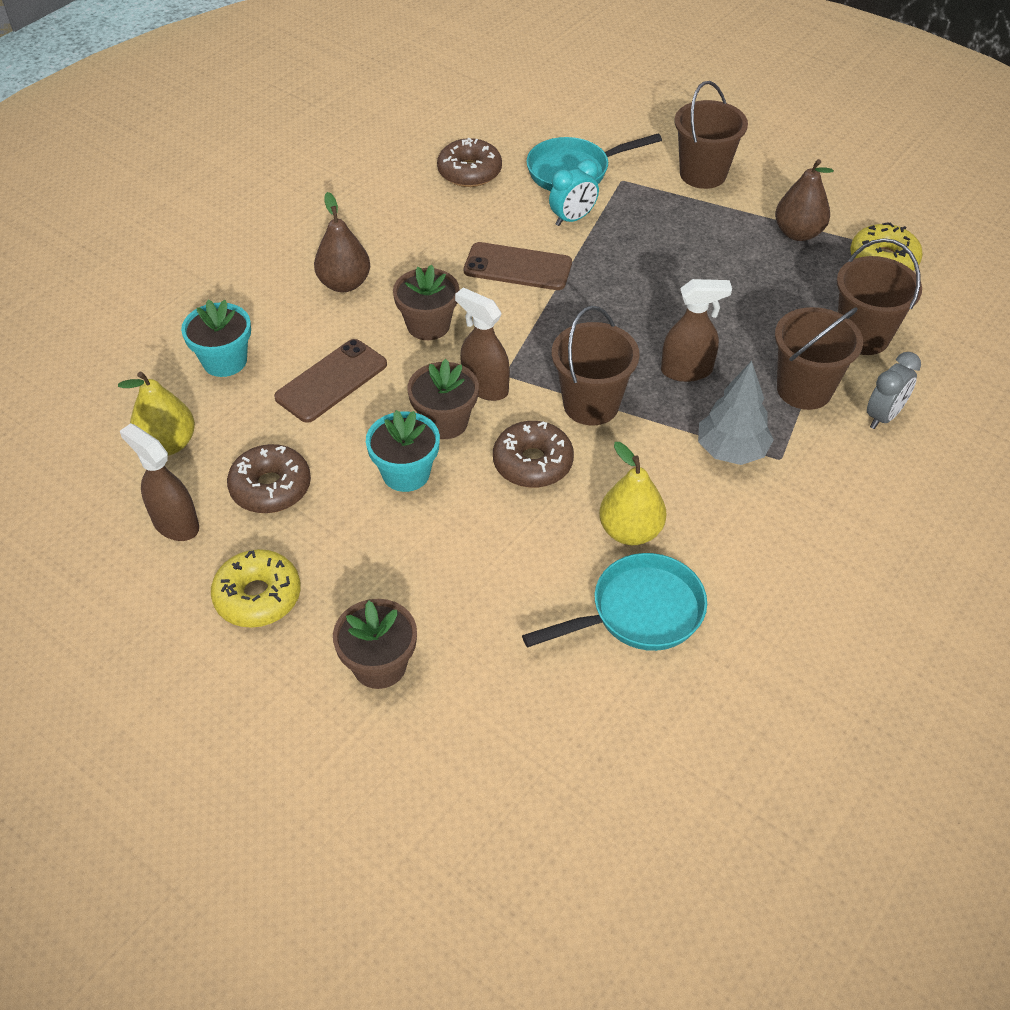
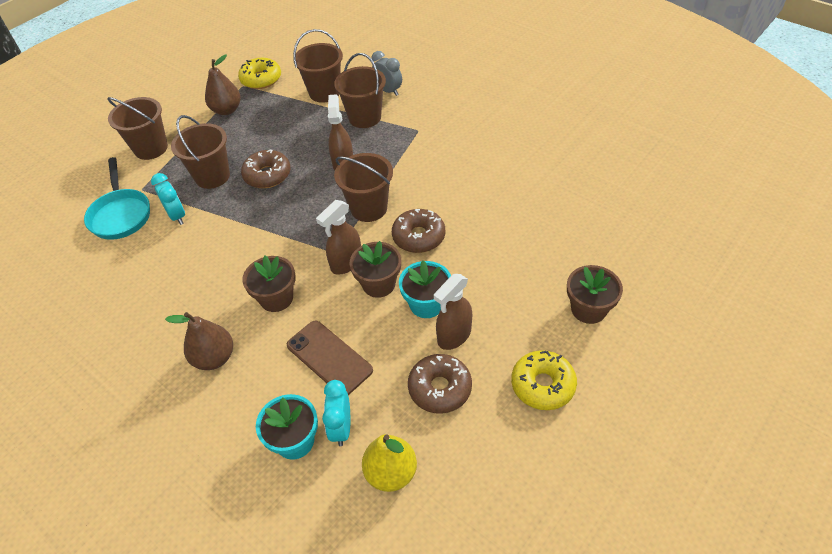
camera: 85 degrees left, 0 degrees up
brown spray bottle [120,423,199,541] -> brown spray bottle moved to [434,274,472,350]
brown donut [437,138,502,187] -> brown donut moved to [241,150,291,188]
brown phone [464,242,572,290] -> none
turquoise pan [522,553,707,651] -> none
yellow pear [599,442,666,545] -> none
grey tree [698,361,774,465] -> none
none -> brown bucket [171,115,230,189]
none -> turquoise clock [322,380,350,446]

